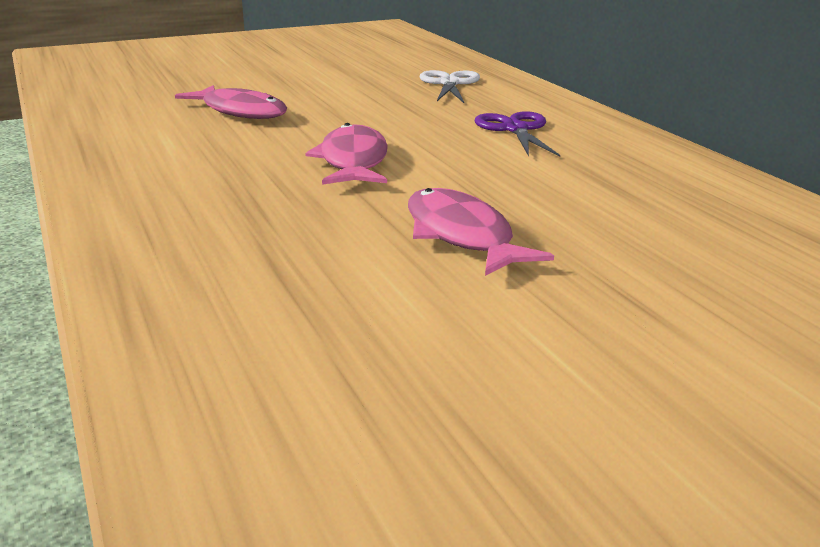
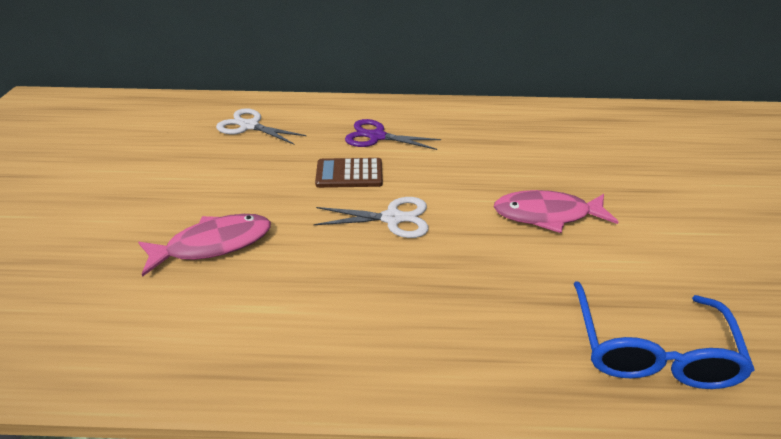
camera: 65 degrees left, 15 degrees up
pink fish [305,123,388,185] -> white scissors [314,197,429,238]
none -> brown calculator [315,158,383,188]
none -> blue glasses [574,281,755,389]

